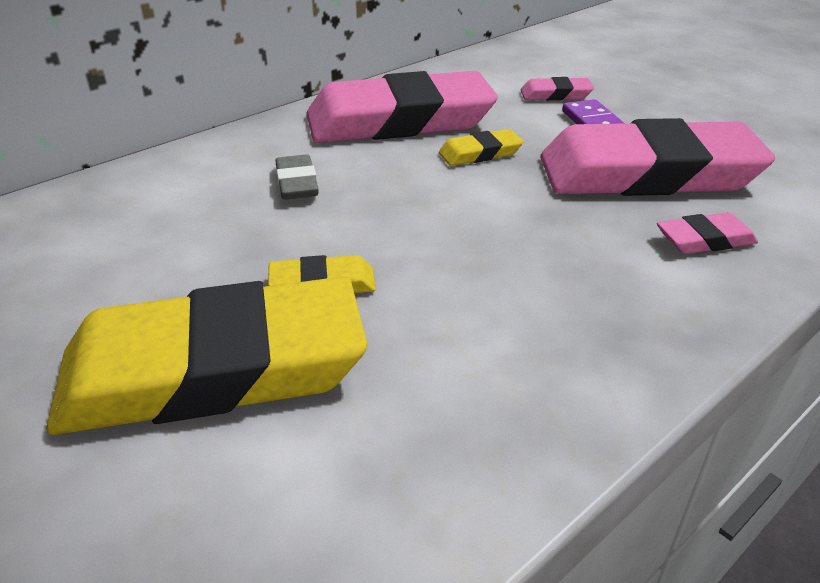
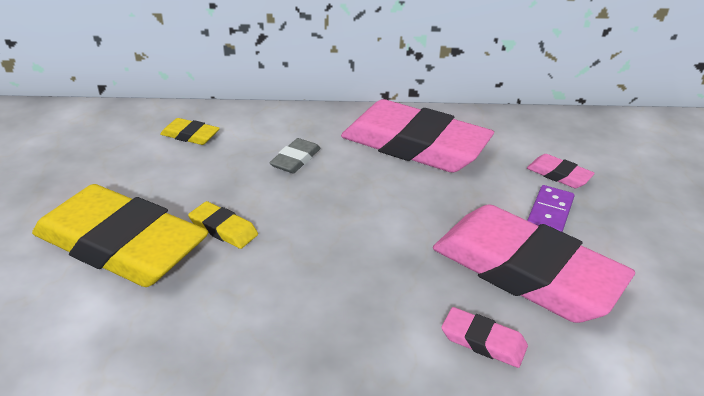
camera: 40 degrees right, 0 degrees up
yellow eraser [439,129,523,166] -> yellow eraser moved to [160,118,220,145]

